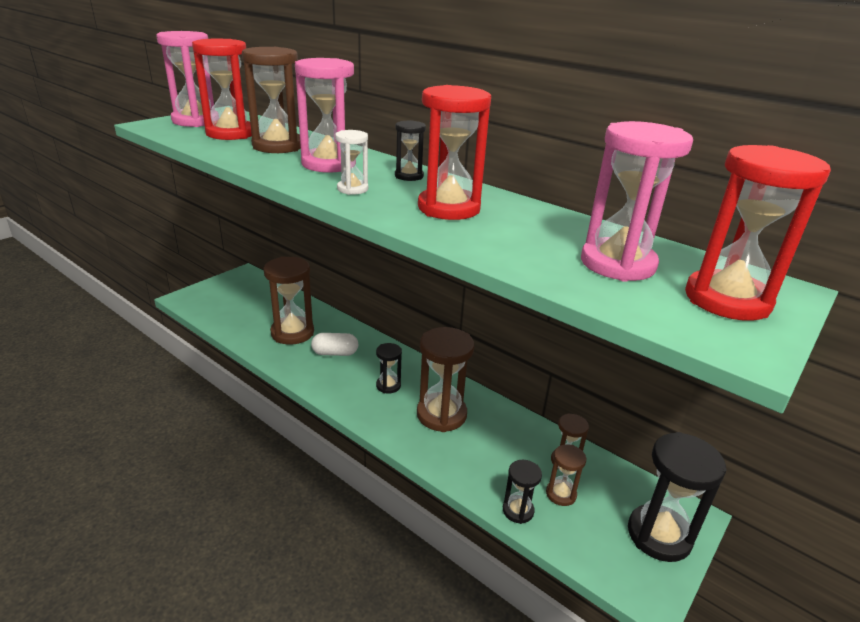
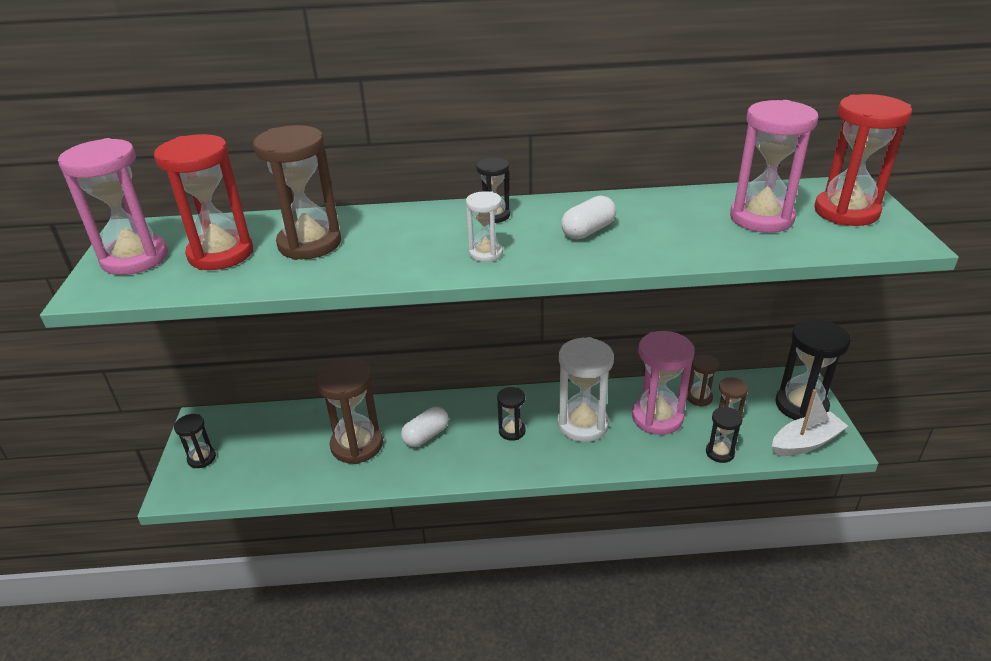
camera: 40 degrees left, 5 degrees up
pink hourglass [295,58,356,173] -> pink hourglass moved to [632,331,694,435]
brown hourglass [417,327,474,432] -> white hourglass [557,337,614,442]
red hourglass [418,85,491,220] -> white capsule [561,195,616,239]
none -> black hourglass [174,414,216,468]
none -> white boat [772,389,848,456]

